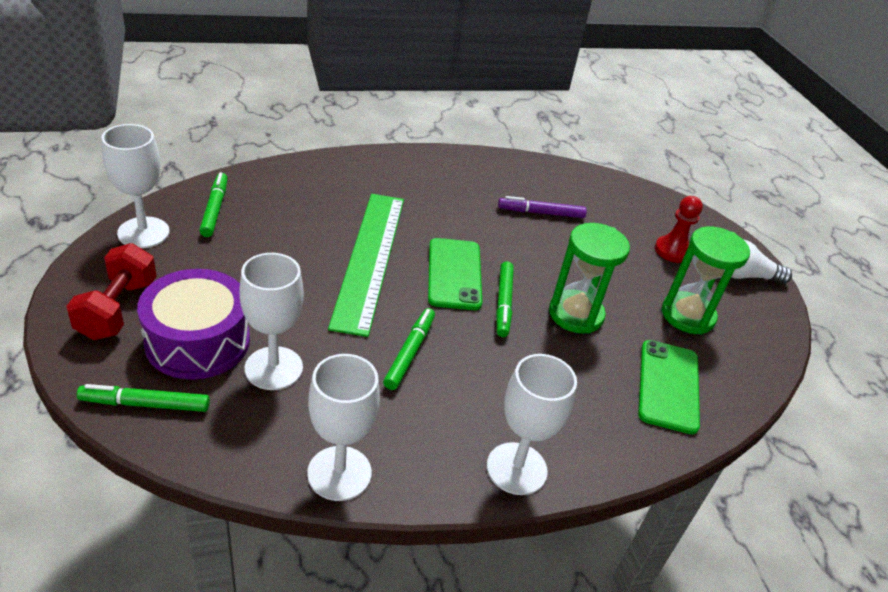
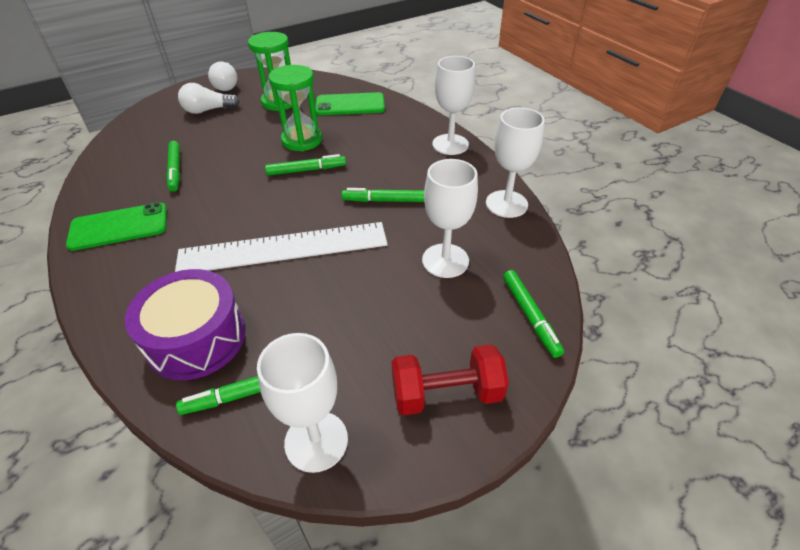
camera: 100 degrees left, 5 degrees up
purple drum [137,269,250,379] -> purple drum moved to [125,269,245,380]
green ruler [328,194,404,337] -> white ruler [175,222,388,272]
green phone [428,238,482,310] -> green phone moved to [66,202,167,251]
purple marker [498,196,587,218] -> green marker [166,141,180,192]
red pawn [655,196,703,263] -> white light bulb [178,83,240,114]

